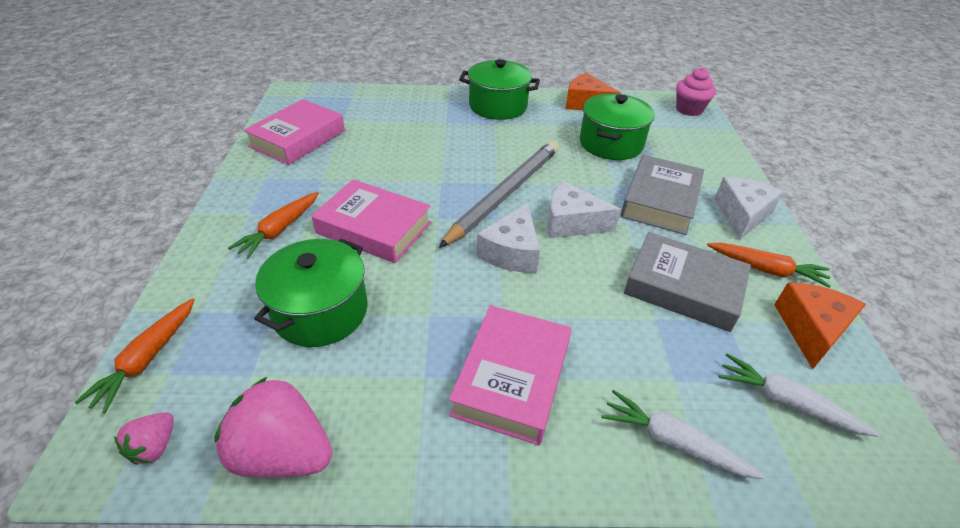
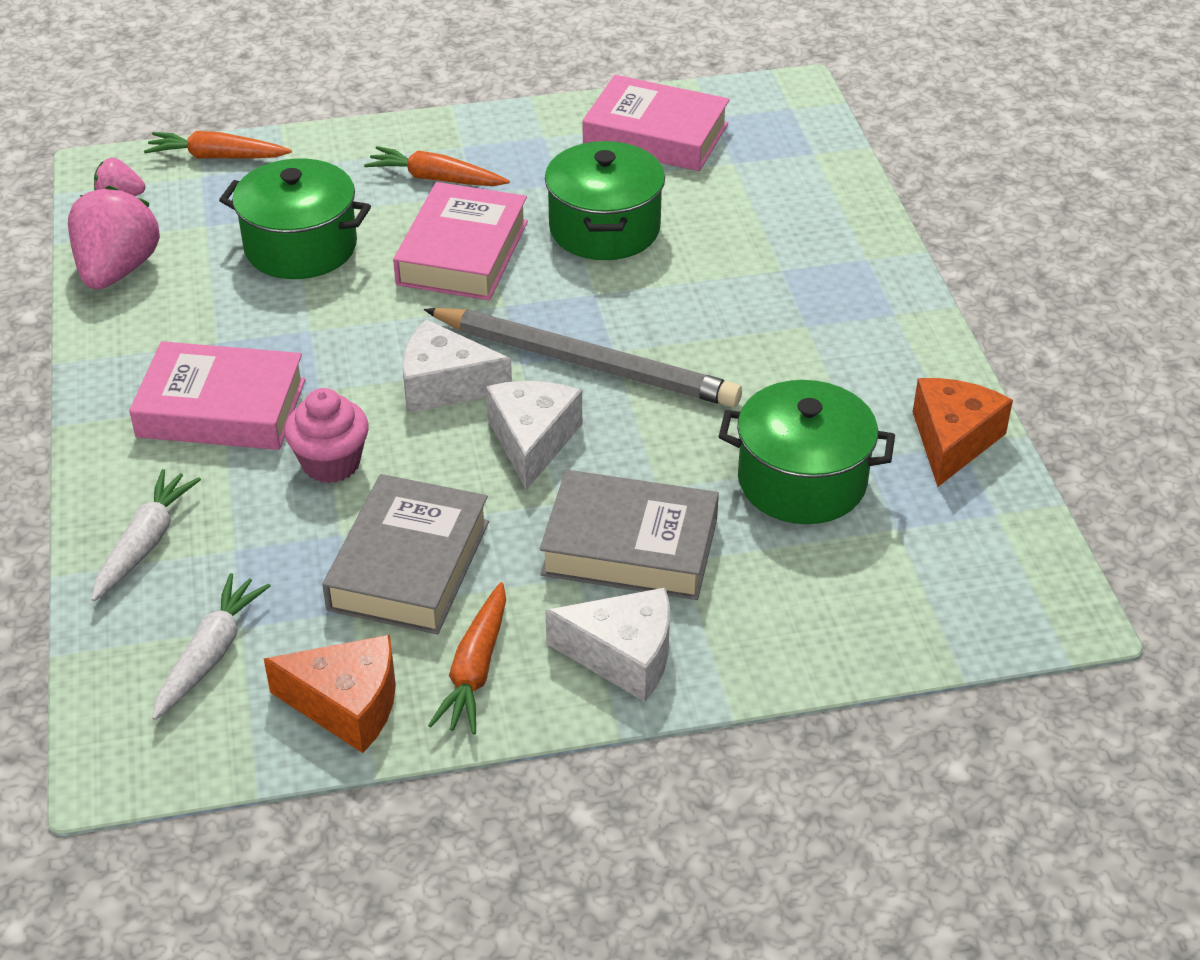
camera: 80 degrees right, 0 degrees up
green pot [459,59,540,120] -> green pot moved to [545,141,665,260]
pink cupcake [676,67,716,116] -> pink cupcake moved to [284,388,369,483]

